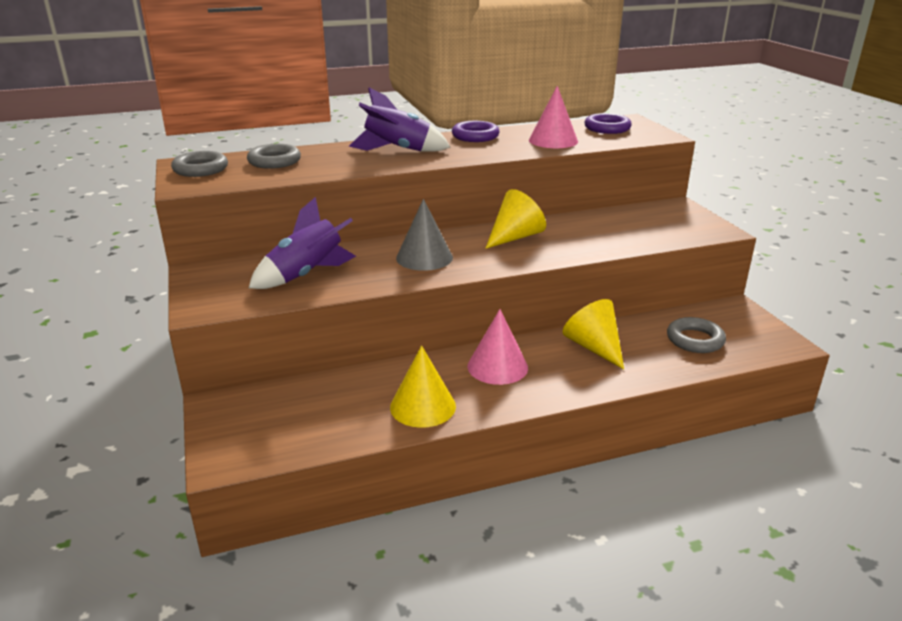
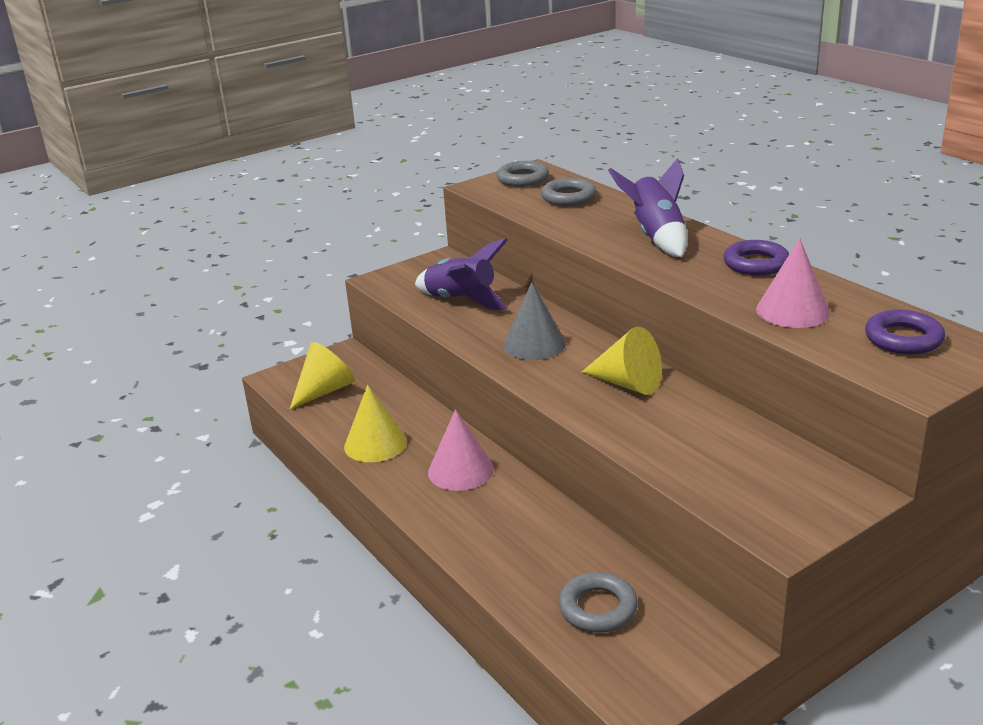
camera: 75 degrees right, 0 degrees up
yellow cone [563,299,624,369] -> yellow cone moved to [290,342,355,409]

